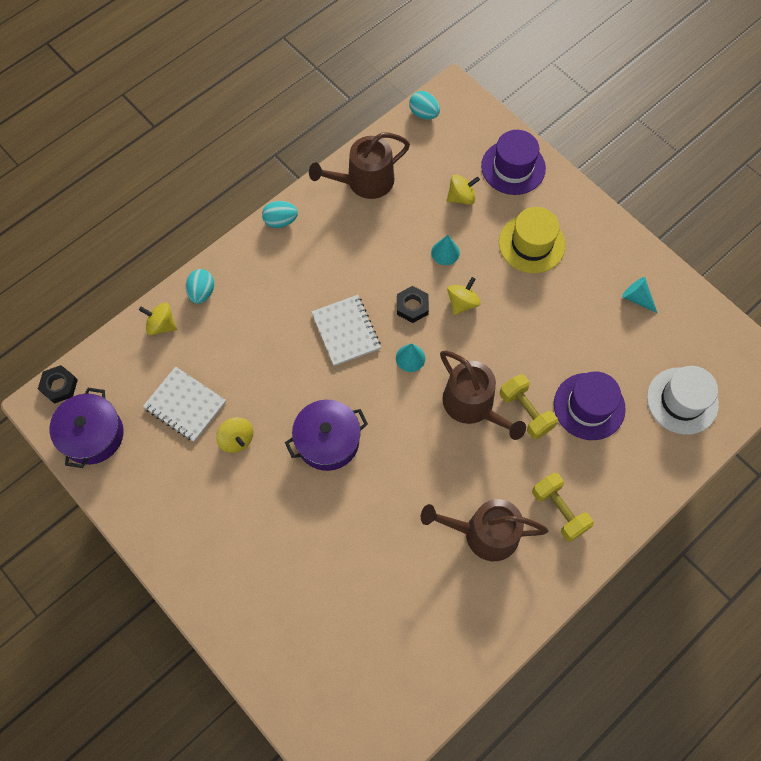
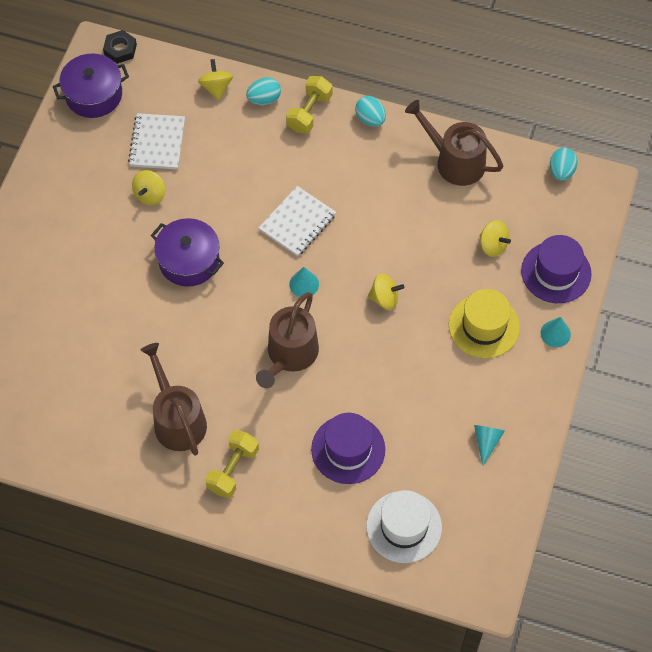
camera: 60 degrees right, 5 degrees down
black nut [397,286,429,323] -> none
turquoise cone [431,235,460,265] -> turquoise cone moved to [541,317,571,347]
yellow dumbbell [500,374,558,439] -> yellow dumbbell moved to [286,76,333,133]

